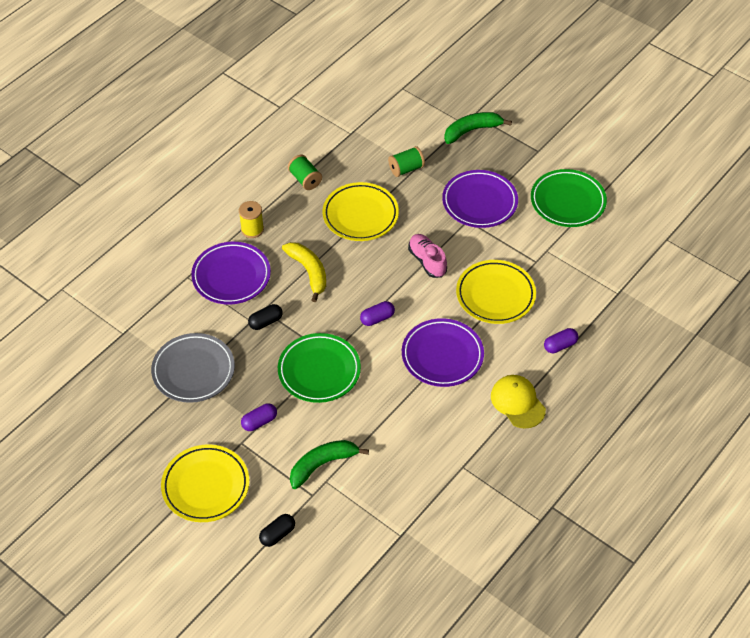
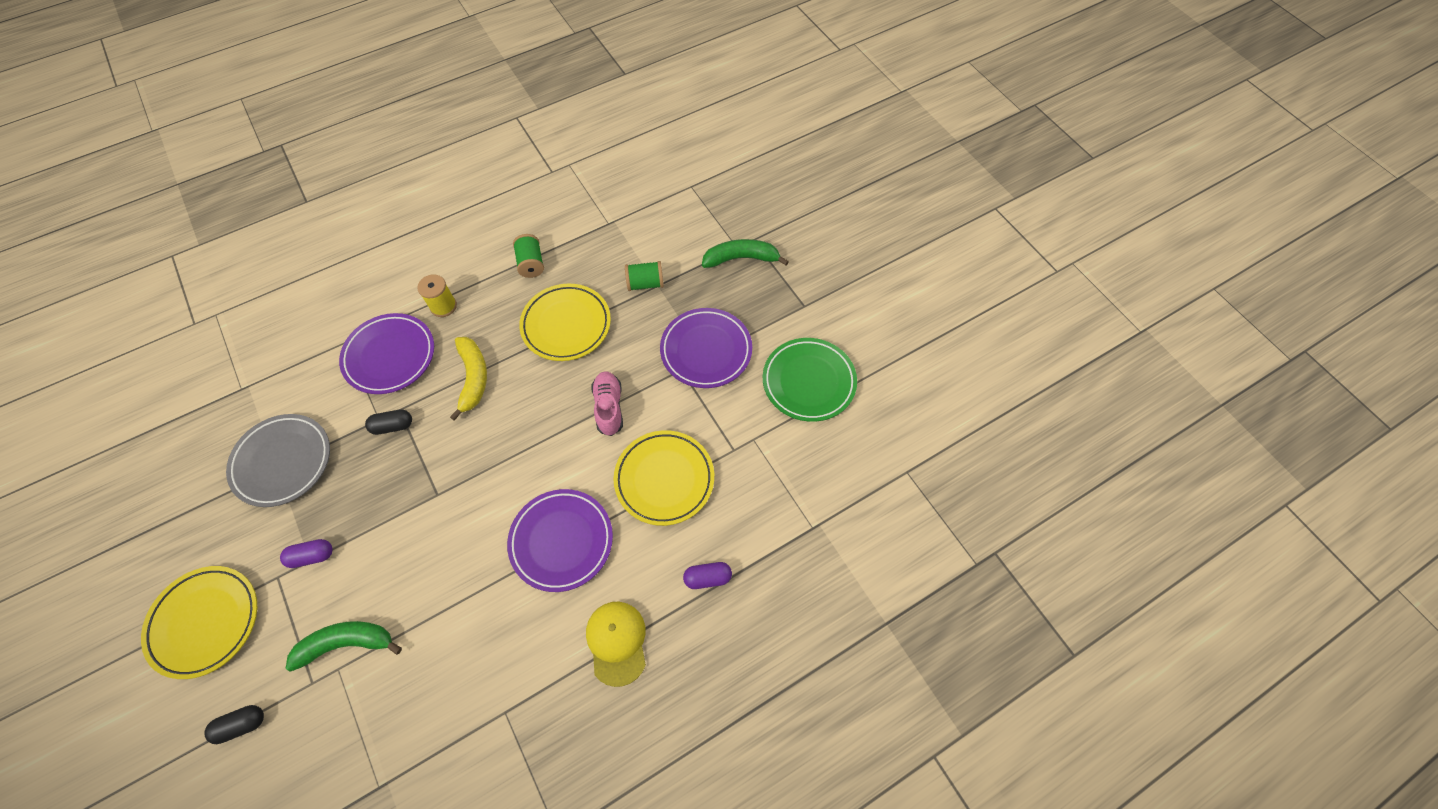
camera: 20 degrees right, 10 degrees up
green plate [278,333,361,403] -> none
purple capsule [360,301,395,326] -> none

